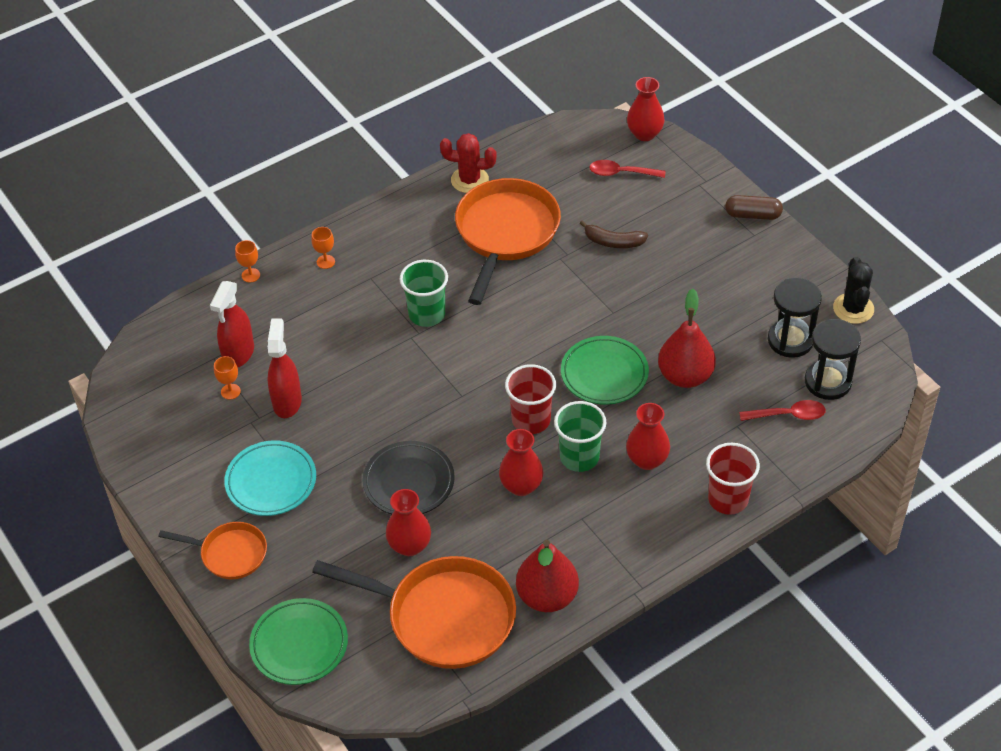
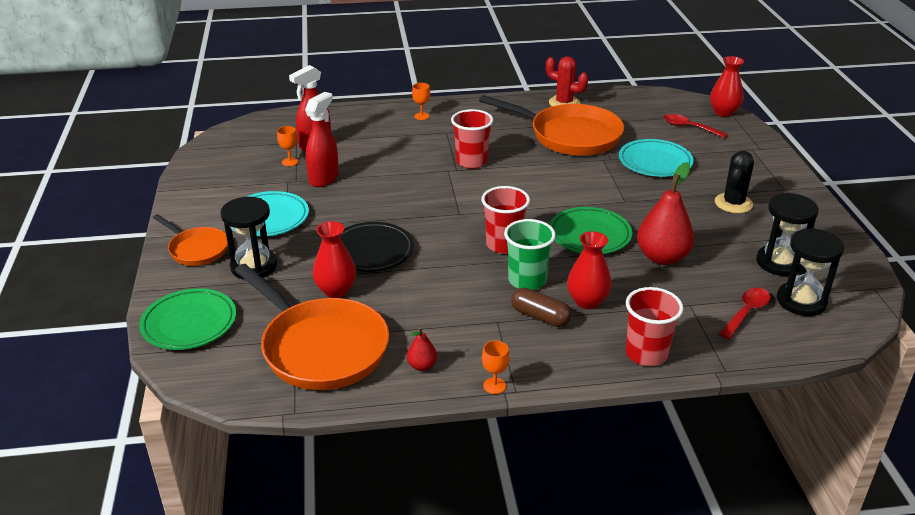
camera: 25 degrees right, 15 degrees down
orange goblet [235,240,260,282] -> orange goblet moved to [482,340,510,394]
green cup [399,260,448,327] -> red cup [451,109,493,169]
orange pan [455,178,561,305] -> orange pan turned 75 degrees clockwise [479,95,624,156]
red vase [499,429,543,496] -> none
red pear [516,540,579,612] -> red pear [407,327,437,371], size x0.48
brown banana [580,220,648,248] -> turquoise plate [619,139,694,177]
brown capsule [725,195,783,220] -> brown capsule moved to [511,288,572,327]
red spoon [739,400,826,421] -> red spoon turned 75 degrees counterclockwise [719,288,771,339]
black cactus [833,257,874,324] -> black cactus moved to [715,151,754,213]
none -> black hourglass [220,197,277,280]

